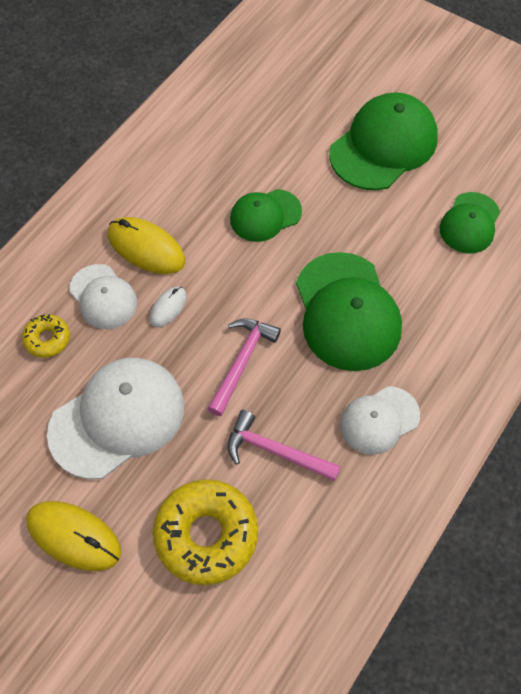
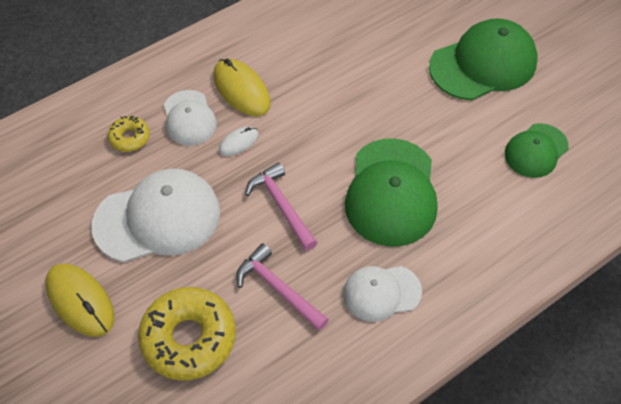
camera: 20 degrees right, 5 degrees down
pink hammer [208,318,281,416] -> pink hammer turned 75 degrees counterclockwise [245,162,318,251]
green cap [230,189,302,242] -> none

